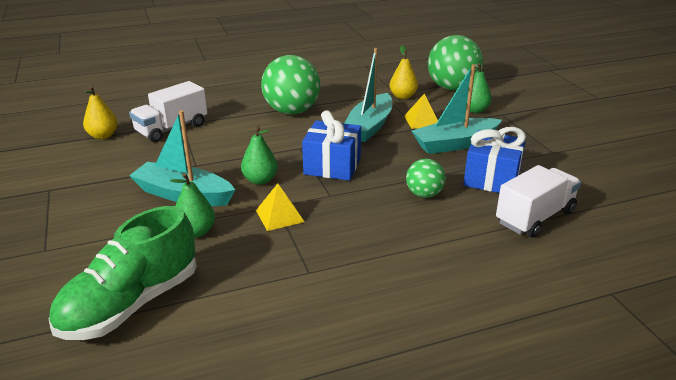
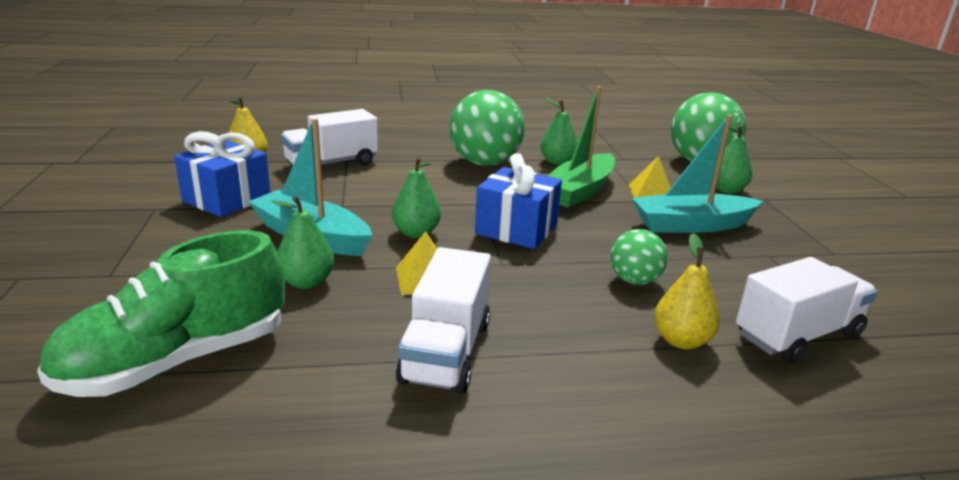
camera: 10 degrees right, 5 degrees down
turquoise boat [344,48,392,142] -> green boat [548,86,615,208]
yellow pear [389,46,418,99] -> yellow pear moved to [654,233,720,349]
blue gift [463,127,526,193] -> blue gift moved to [174,131,271,217]
none -> white truck [396,247,491,394]
none -> green pear [540,98,577,165]

